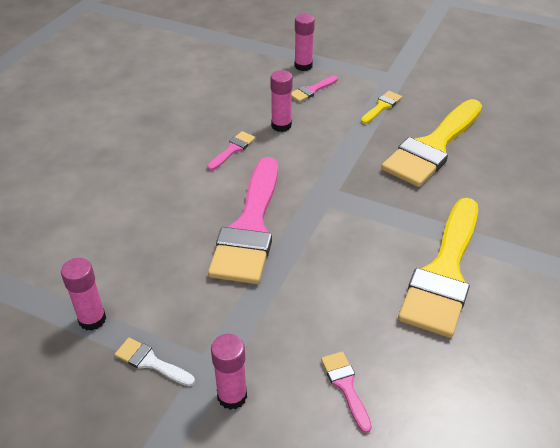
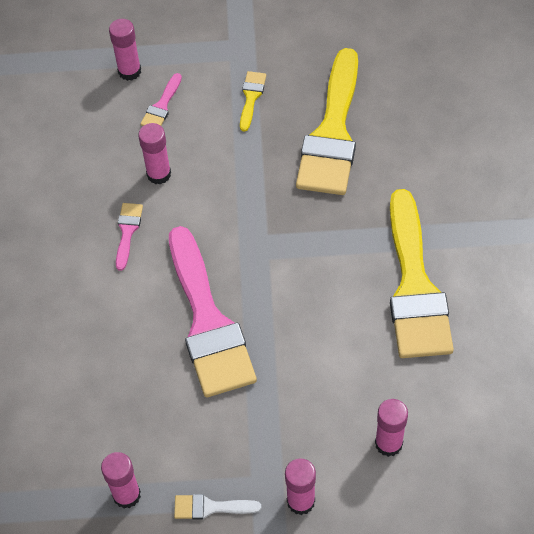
camera: 25 degrees left, 15 degrees up
pink brush [321,351,372,433] -> pink glue stick [375,399,408,457]

